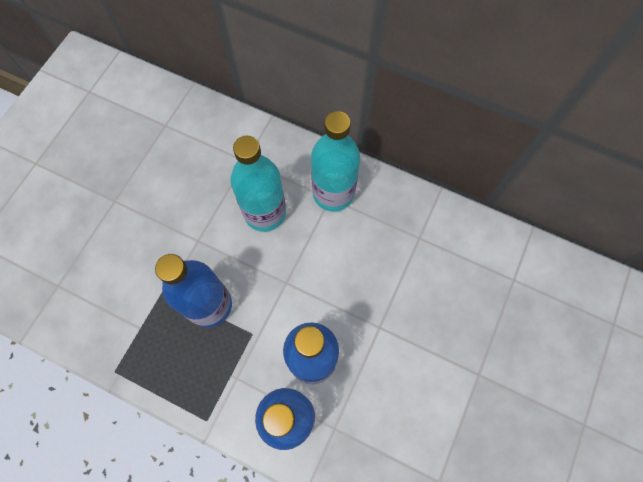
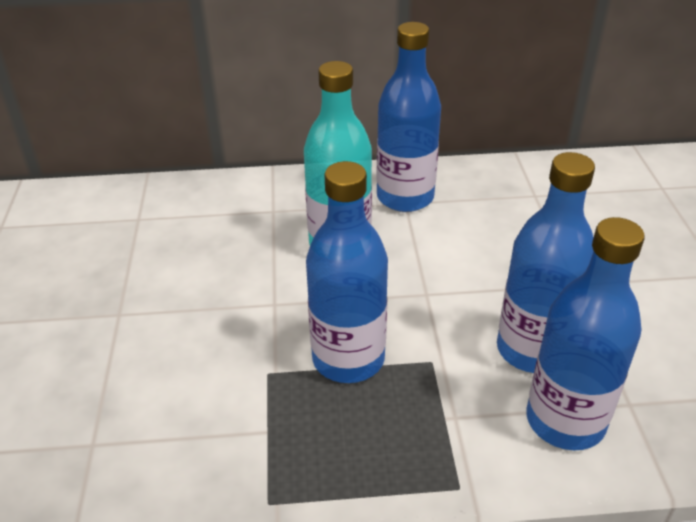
camera: 30 degrees left, 30 degrees down
turquoise bottle [311,111,360,211] -> blue bottle [376,22,441,212]

